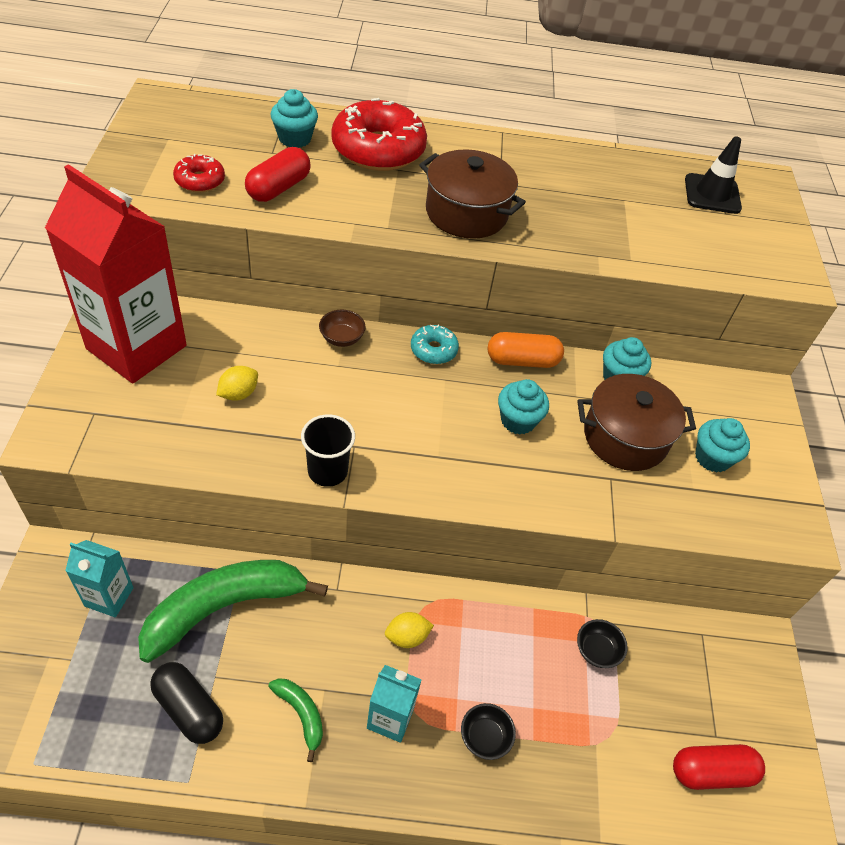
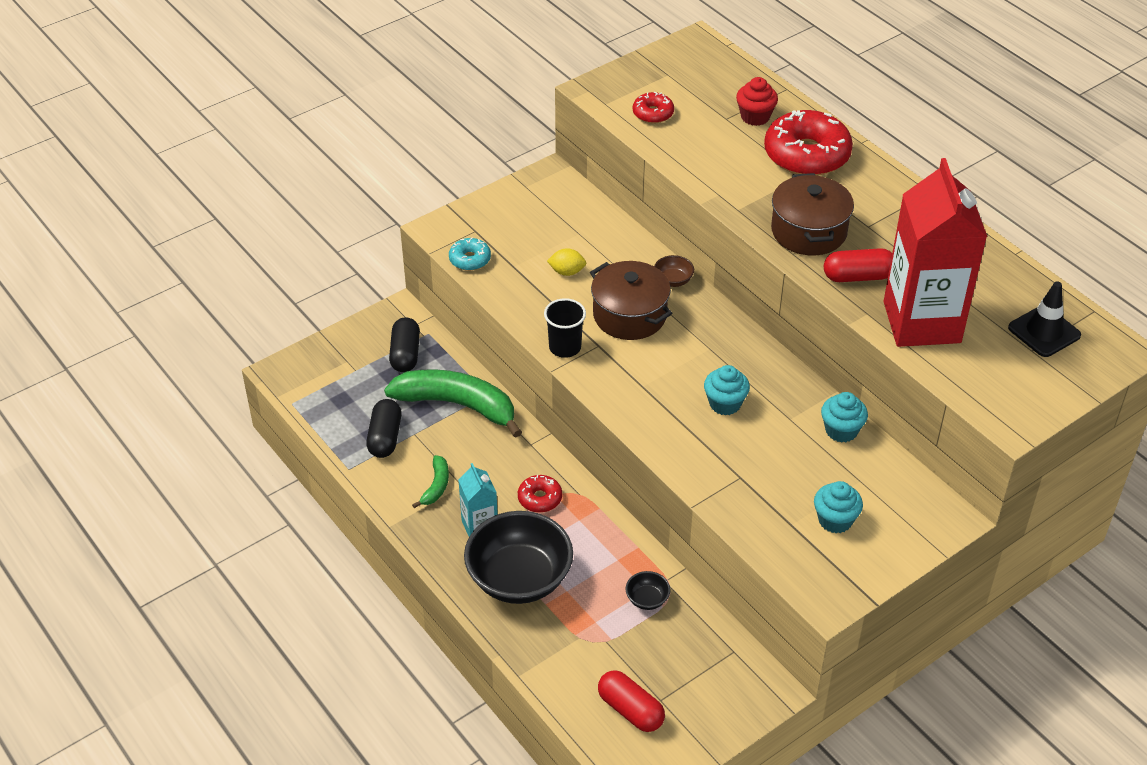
camera: 55 degrees right, 5 degrees down
red carton [45,164,187,384] -> red carton moved to [884,158,987,347]
turquoise carton [65,540,134,617] -> black capsule [389,317,420,372]
red capsule [245,147,311,202] -> red capsule moved to [824,248,892,282]
turquoise cupcake [270,89,318,148] -> red cupcake [736,77,778,126]
yellow lemon [385,612,434,648] -> red donut [518,475,562,513]
turquoise donut [411,325,459,364] -> turquoise donut moved to [449,237,491,271]
black bowl [461,703,516,760] -> black bowl [464,511,573,604], size x2.43
orange capsule [488,332,564,368] -> none
brown pot [577,374,696,471] -> brown pot moved to [590,261,673,340]

